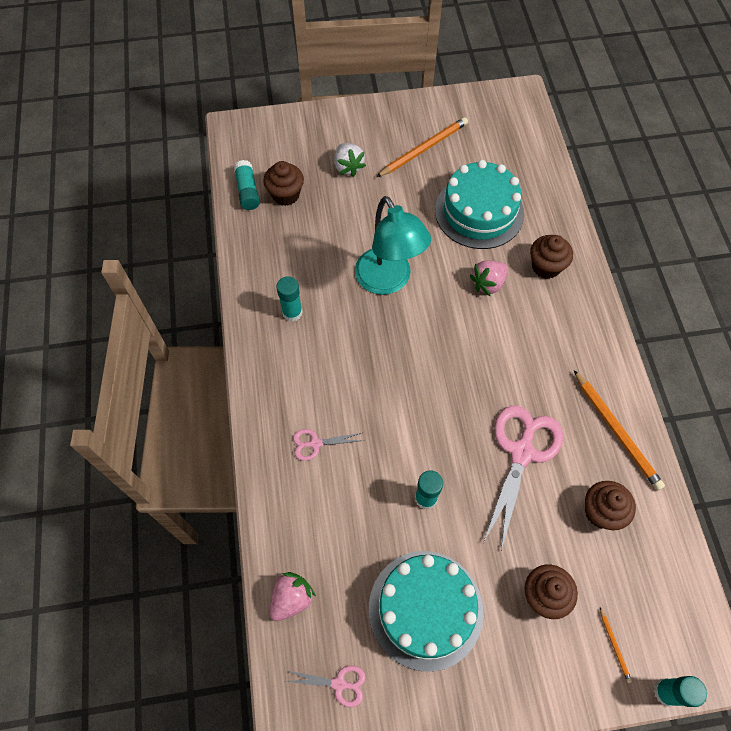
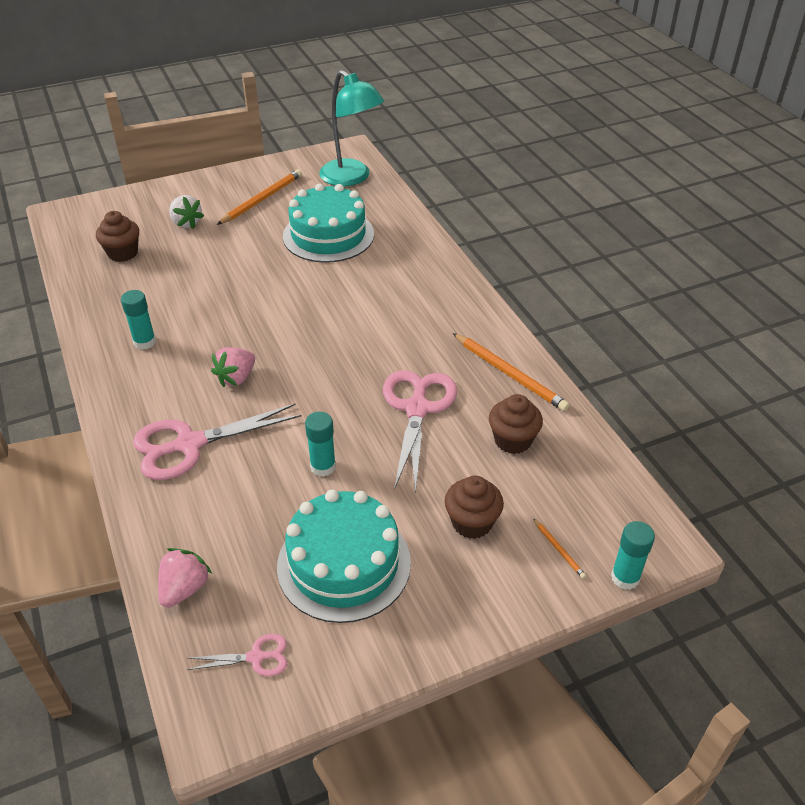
camera: 15 degrees left, 20 degrees down
turquoise glue stick [234,160,260,210] -> none
pink scissors [293,429,364,461] -> pink scissors [133,404,301,480], size x2.07
turquoise lamp [355,196,431,295] -> turquoise lamp moved to [319,70,384,186]
pink strawberry [470,261,508,296] -> pink strawberry moved to [211,347,255,387]
brown cupcake [530,235,573,279] -> none

